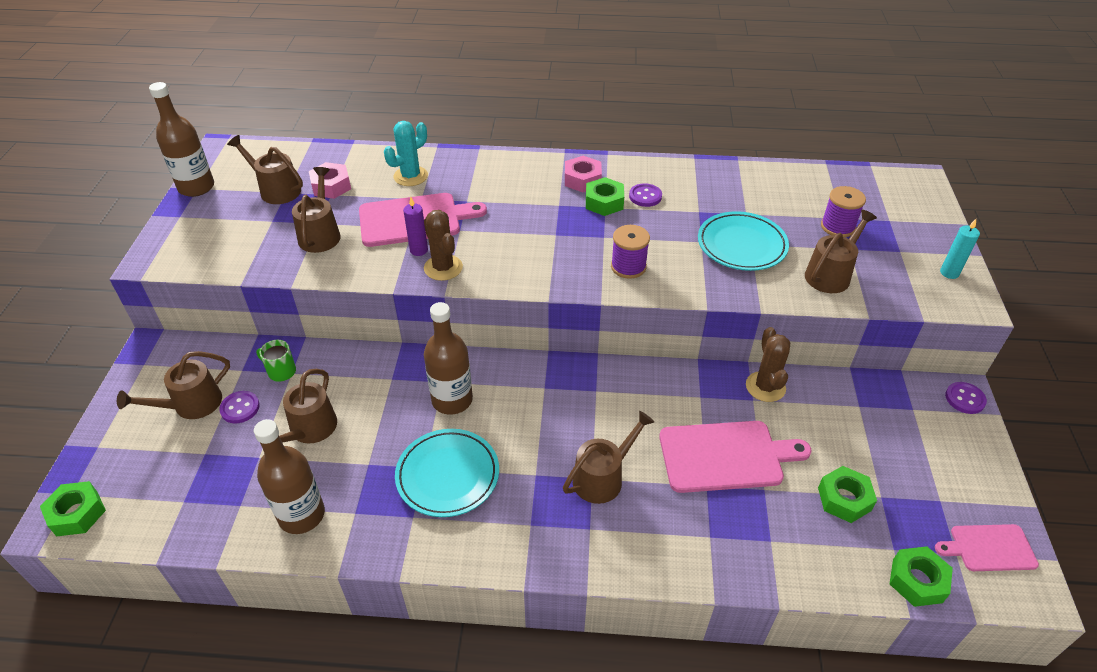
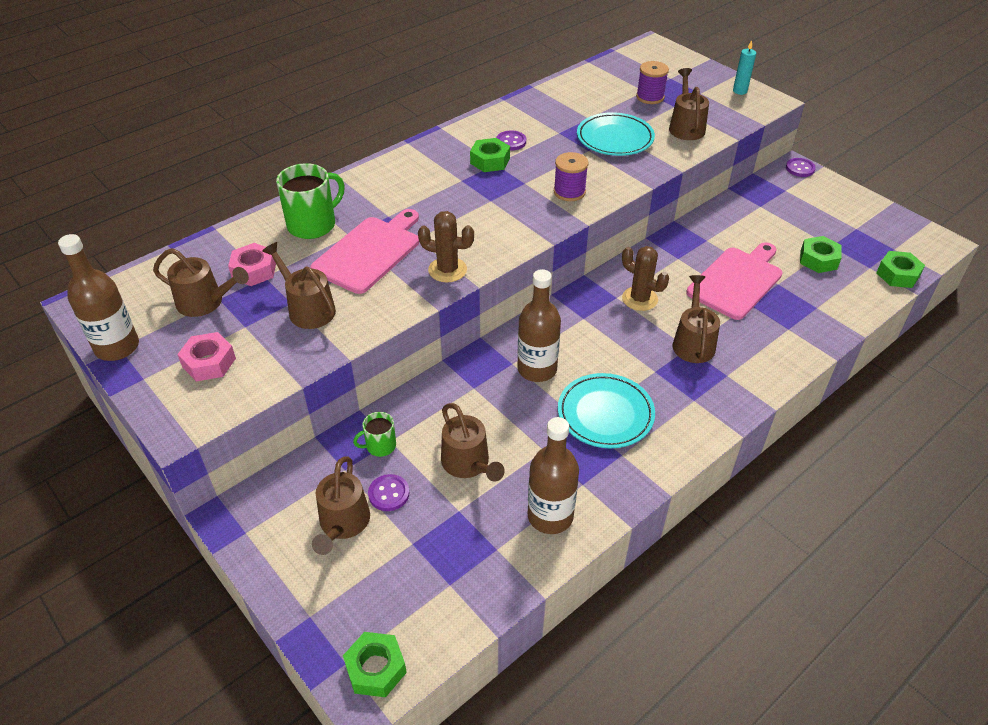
camera: 45 degrees left, 0 degrees up
brown watering can [227,135,303,204] -> brown watering can turned 150 degrees counterclockwise [153,248,249,317]
turquoise cactus [384,121,428,186] -> green mug [276,163,345,239]
purple candle [403,197,428,256] -> none
pink nut [565,156,602,192] -> pink nut moved to [177,332,236,381]
brown cactus [746,327,790,402] -> brown cactus moved to [622,246,669,311]
pink cutting board [935,524,1039,571] -> none

